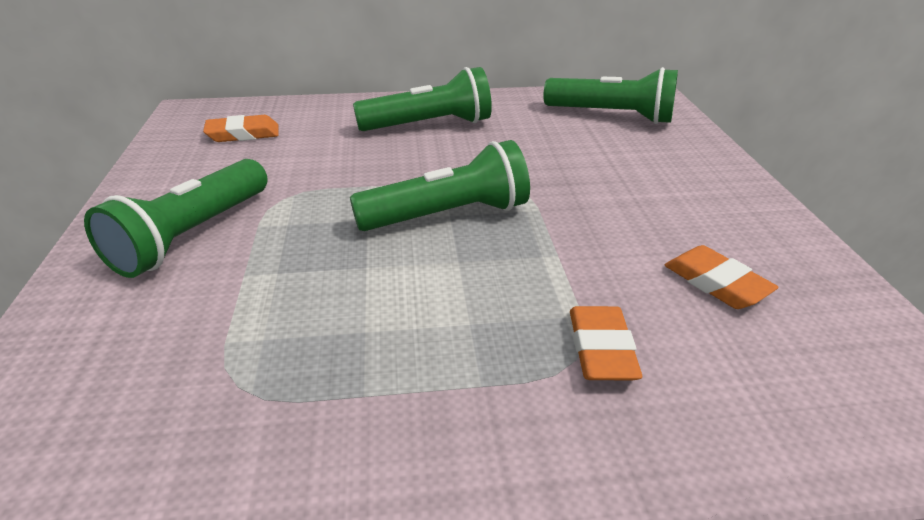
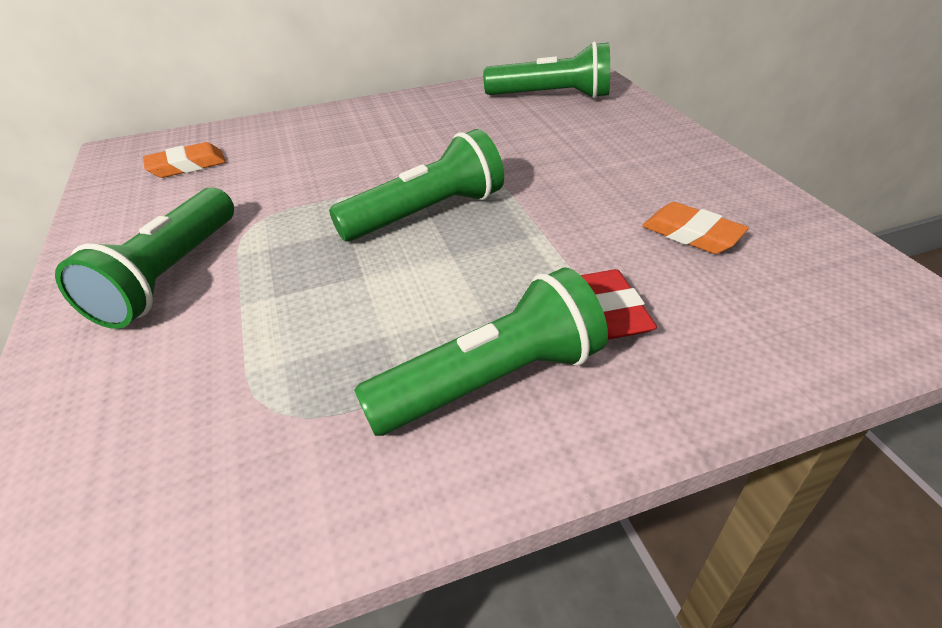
camera: 10 degrees left, 5 degrees up
green flashlight [353,67,492,131] -> green flashlight moved to [354,267,608,436]
orange eraser [570,306,642,381] -> red eraser [581,269,657,340]

